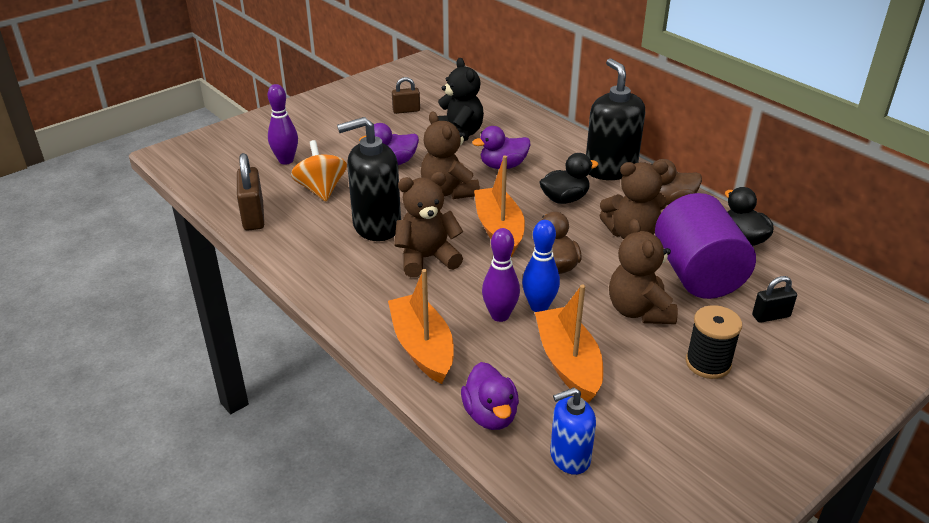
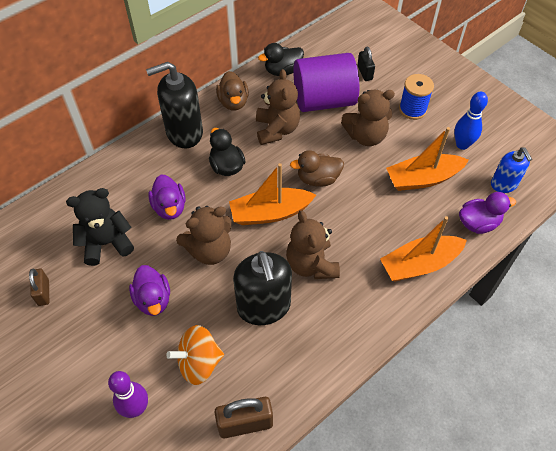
camera: 90 degrees left, 20 degrees up
purple bowling pin [482,228,520,322] -> none
blue bowling pin [522,220,560,312] -> blue bowling pin moved to [454,92,488,150]
black spool [686,305,742,379] -> blue spool [399,74,434,120]

